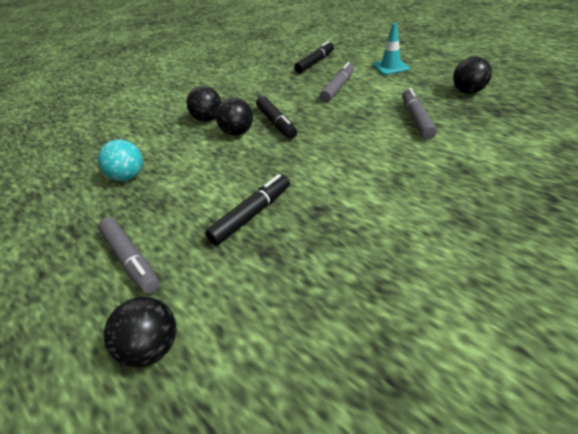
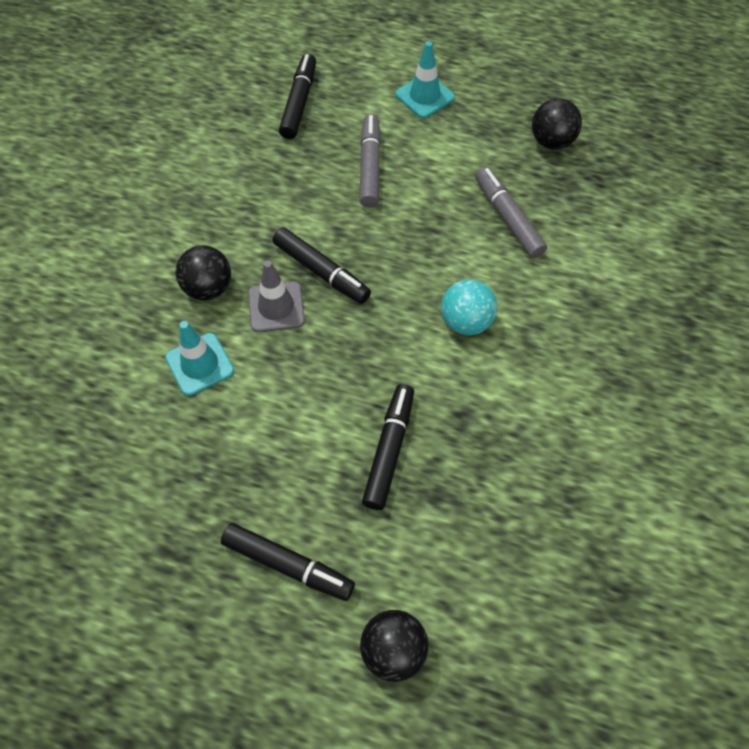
camera: 30 degrees left, 20 degrees up
turquoise ball [98,139,143,181] -> turquoise ball moved to [441,279,497,335]
grey marker [98,217,160,294] -> black marker [221,523,355,601]
black ball [216,97,253,136] -> grey traffic cone [248,260,305,332]
none -> turquoise traffic cone [165,321,234,396]

